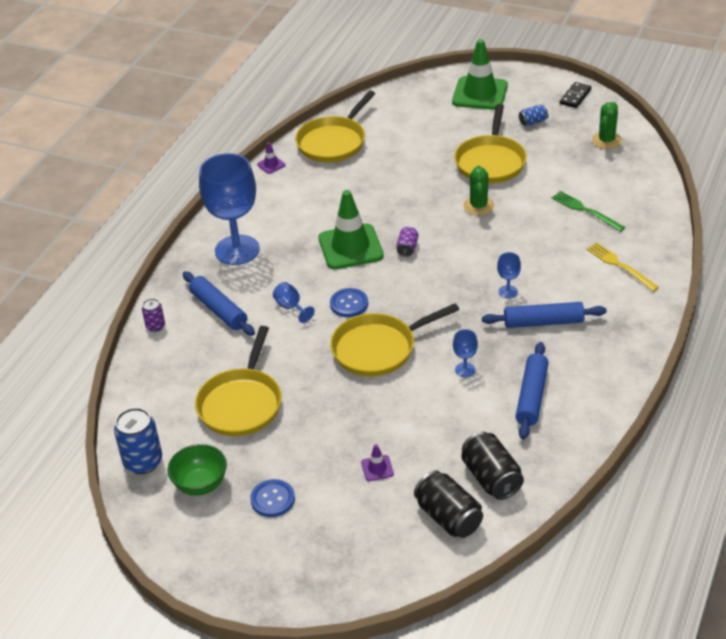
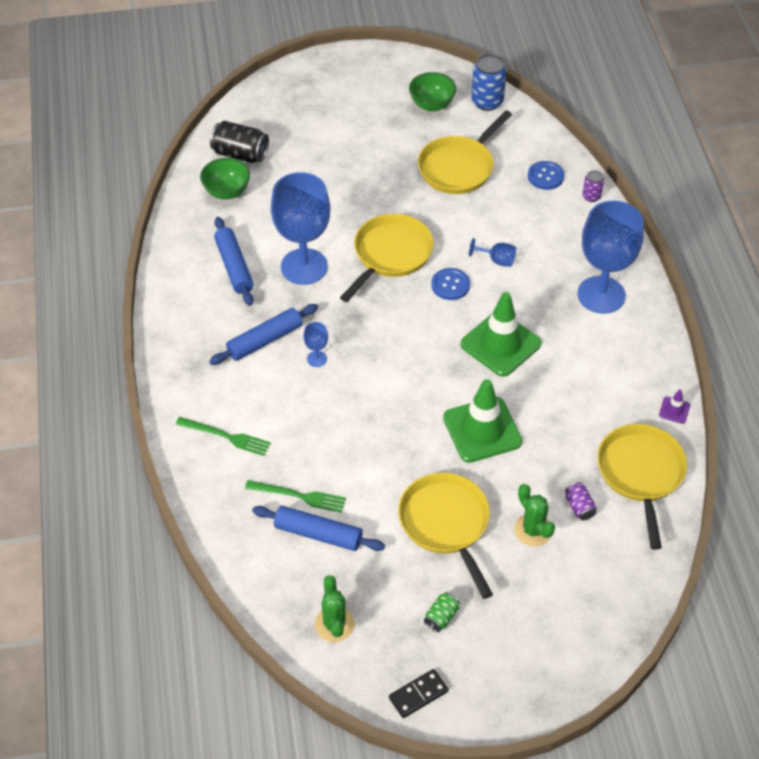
camera: 145 degrees right, 10 degrees up
blue rolling pin [183,271,255,336] -> blue rolling pin moved to [252,506,385,551]
yellow pan [195,326,282,436] -> yellow pan turned 120 degrees counterclockwise [418,110,512,194]
blue button [250,479,295,517] -> blue button moved to [528,161,564,190]
purple traffic cone [361,444,394,481] -> none
purple can [396,227,419,257] -> purple can moved to [565,482,597,520]
green traffic cone [452,39,508,110] -> green traffic cone moved to [443,379,523,463]
blue goblet [453,329,478,377] -> blue goblet [271,172,330,285], size x2.46
black can [461,432,524,500] -> green bowl [200,158,250,199]
green cactus [463,165,494,215] -> green cactus moved to [514,484,555,546]
blue can [519,105,548,126] -> green can [424,592,460,632]
black domino [560,82,591,108] -> black domino turned 60 degrees clockwise [389,669,449,718]
yellow fork [586,243,659,292] -> green fork [176,417,271,456]

